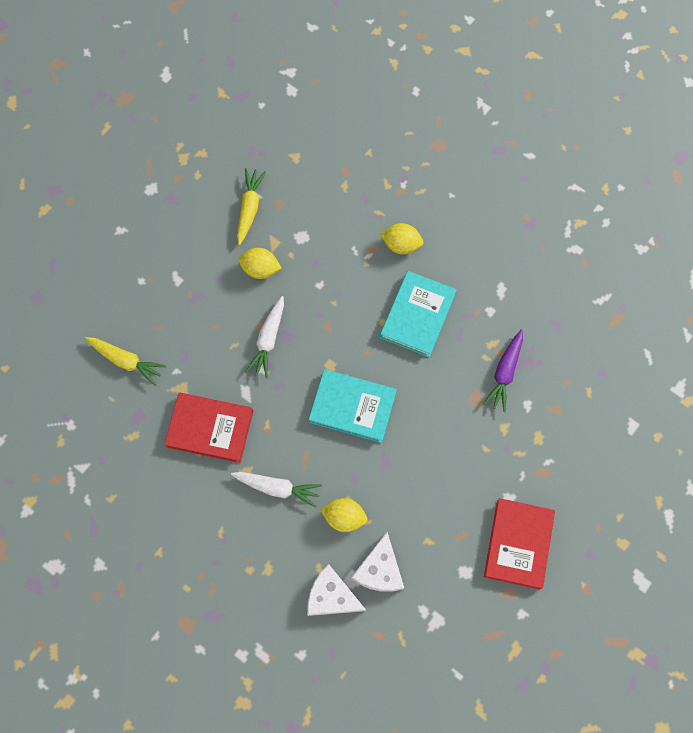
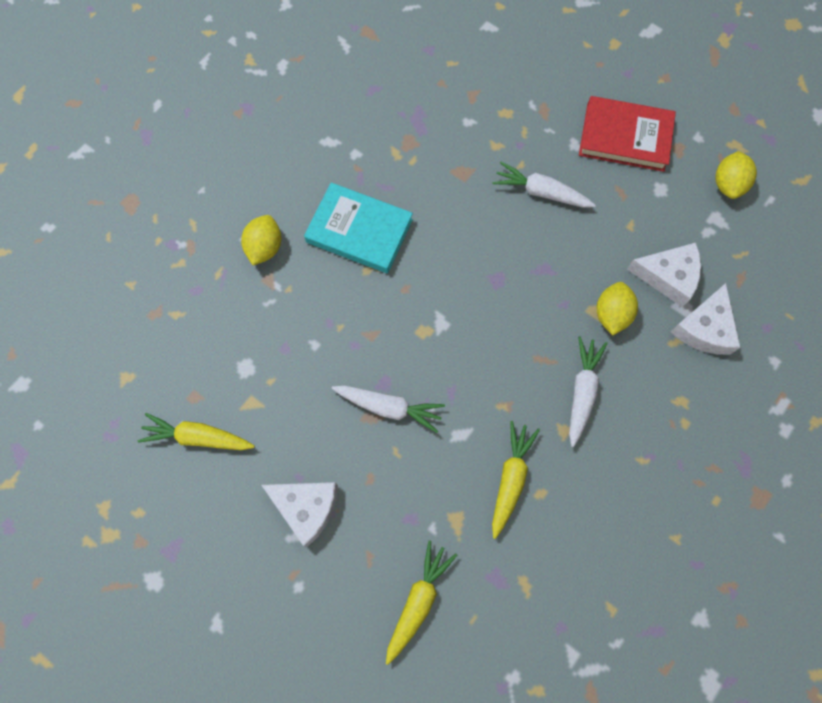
camera: 90 degrees left, 0 degrees up
red book [164,393,253,463] -> yellow carrot [492,421,540,539]
yellow lemon [238,248,281,279] -> yellow lemon moved to [715,151,757,199]
turquoise book [309,369,397,443] -> none
purple carrot [483,330,523,412] -> none
none -> white cheese [262,482,338,547]
none -> white carrot [493,162,596,208]

